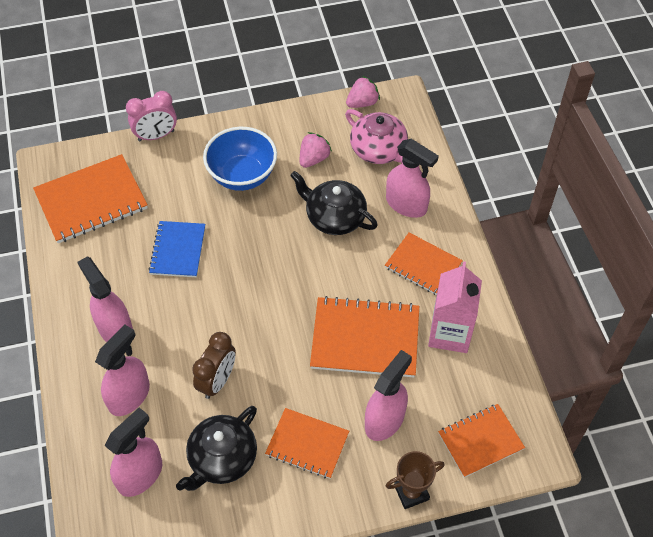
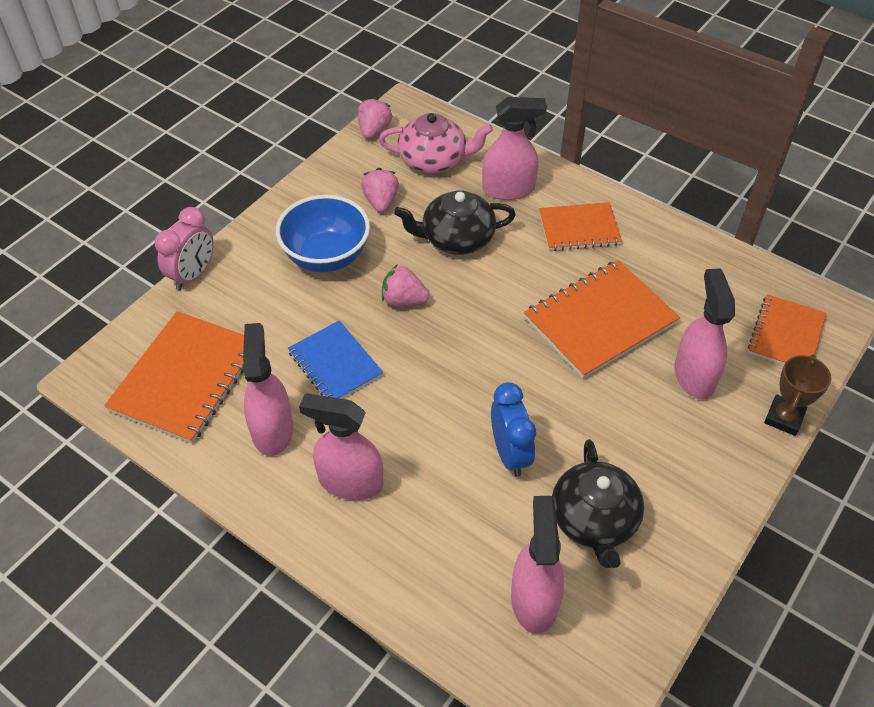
camera: 40 degrees left, 5 degrees down
pink spray bottle [95,325,150,416] -> pink spray bottle moved to [243,323,293,456]
brown clock [192,332,236,399] -> blue clock [491,382,536,477]
orange notebook [265,408,349,479] -> none
pink carton [428,261,482,353] -> none
none -> pink strawberry [382,264,429,306]

